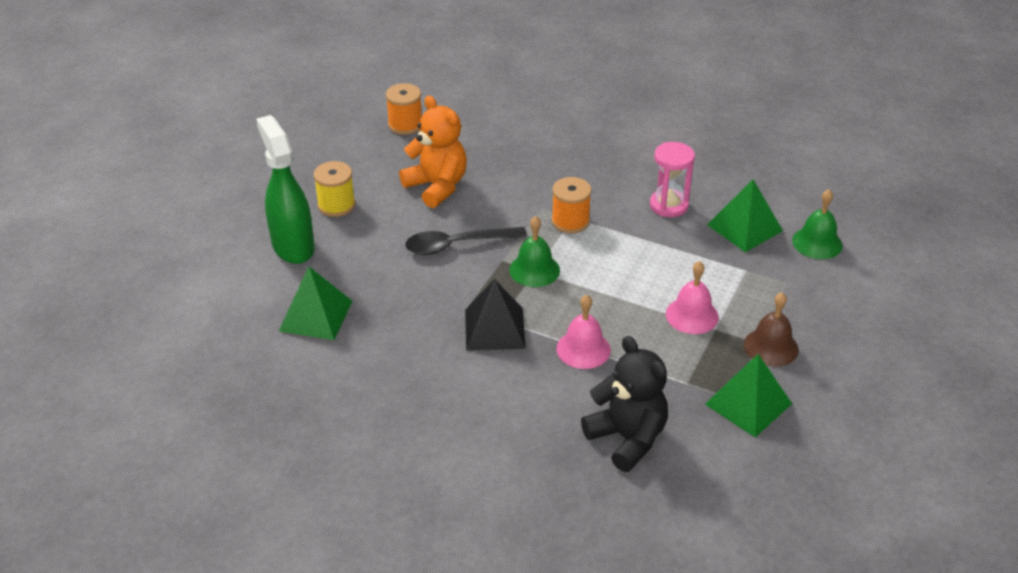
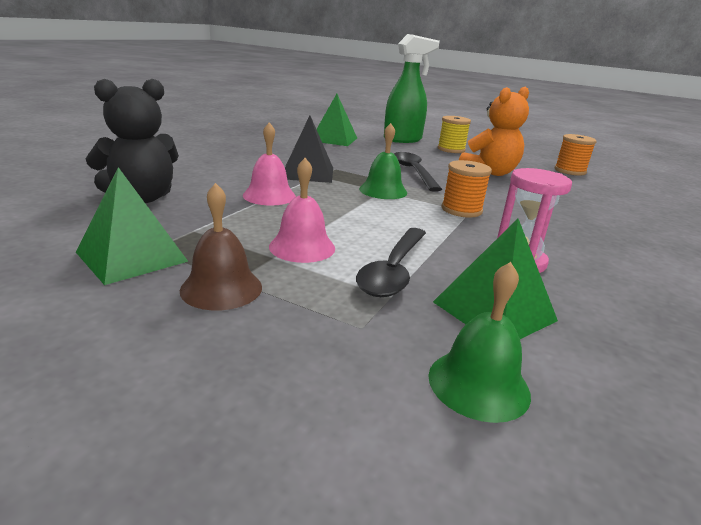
camera: 90 degrees right, 15 degrees down
none -> black spoon [356,228,426,297]

